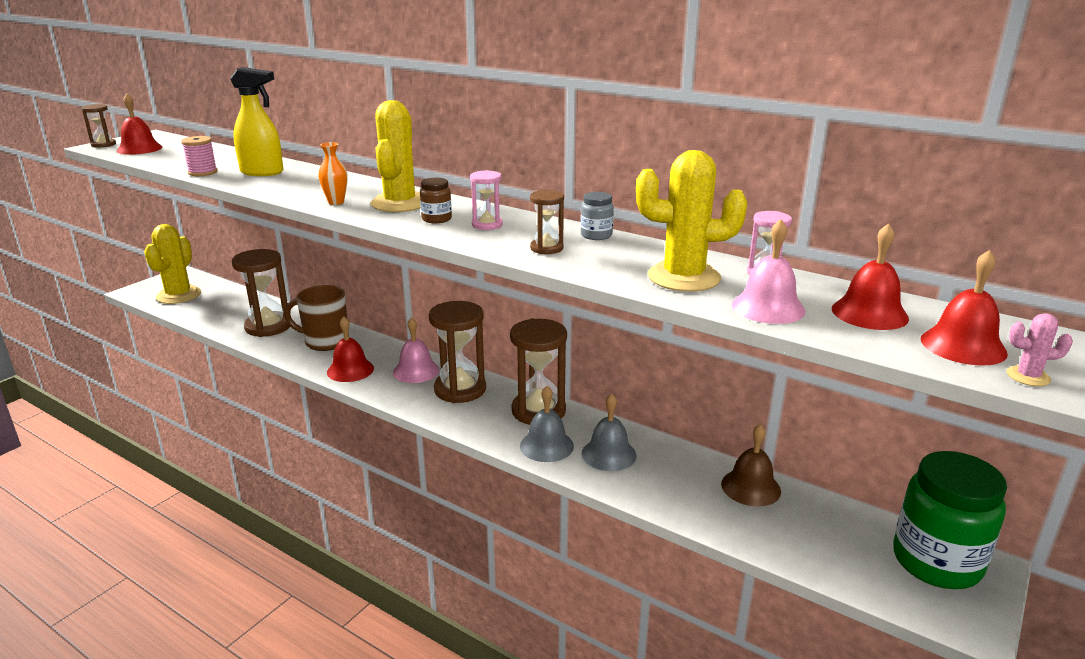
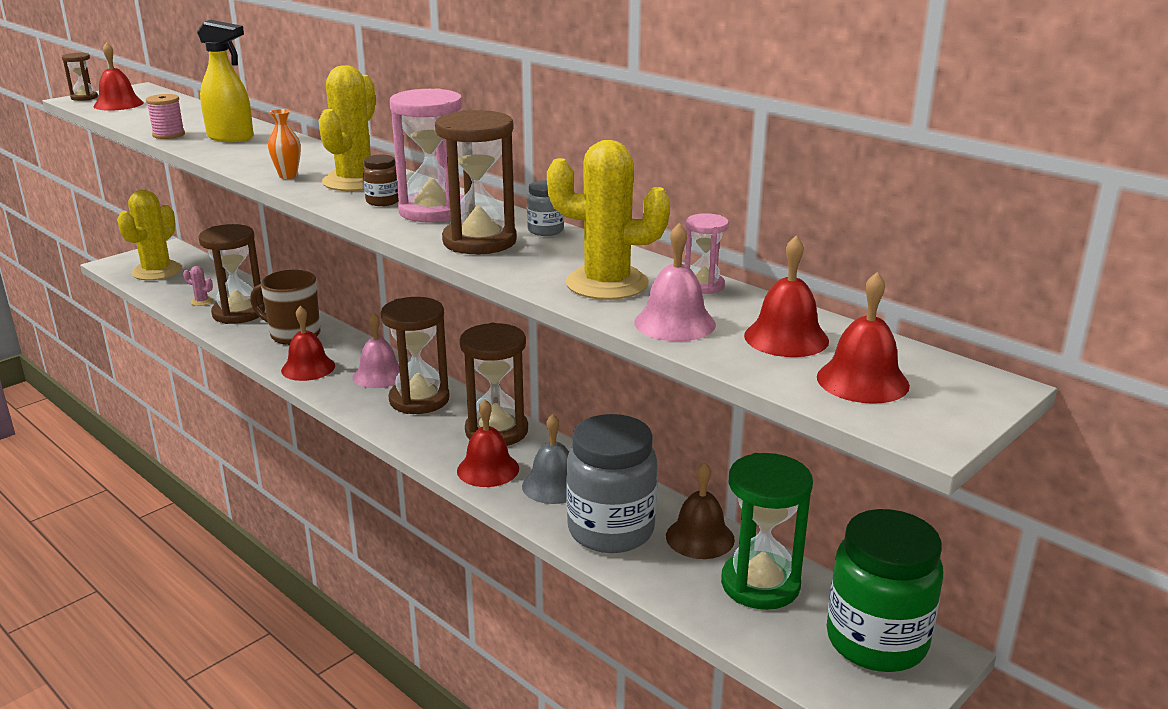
camera: 10 degrees right, 0 degrees up
pink hourglass [470,170,503,230] -> pink hourglass [390,88,464,223], size x1.96
grey bell [520,386,574,462] -> red bell [457,399,519,487]
brown hourglass [530,190,564,254] -> brown hourglass [435,110,517,254], size x1.96
pink cactus [1006,313,1073,386] -> pink cactus moved to [183,266,213,306]
none -> grey jar [566,414,657,553]
none -> green hourglass [721,453,813,610]

